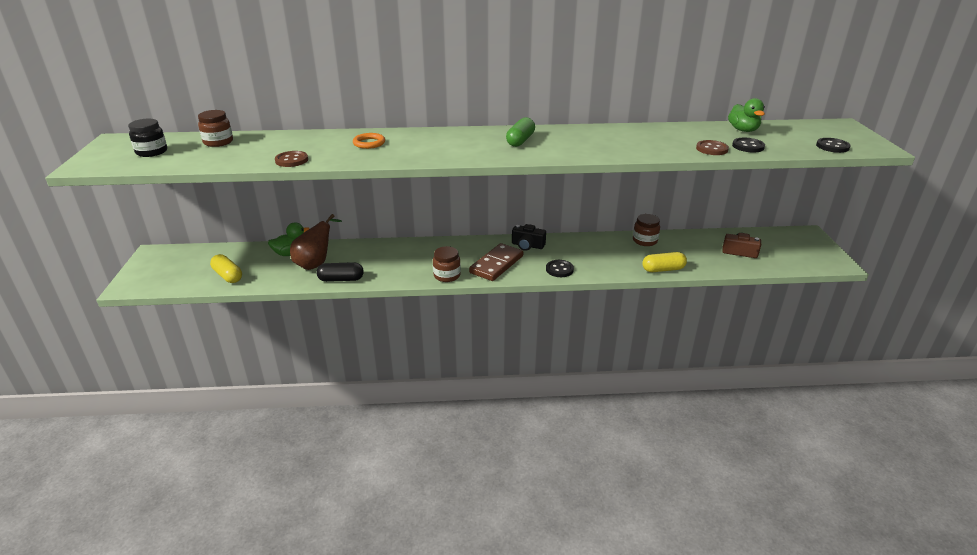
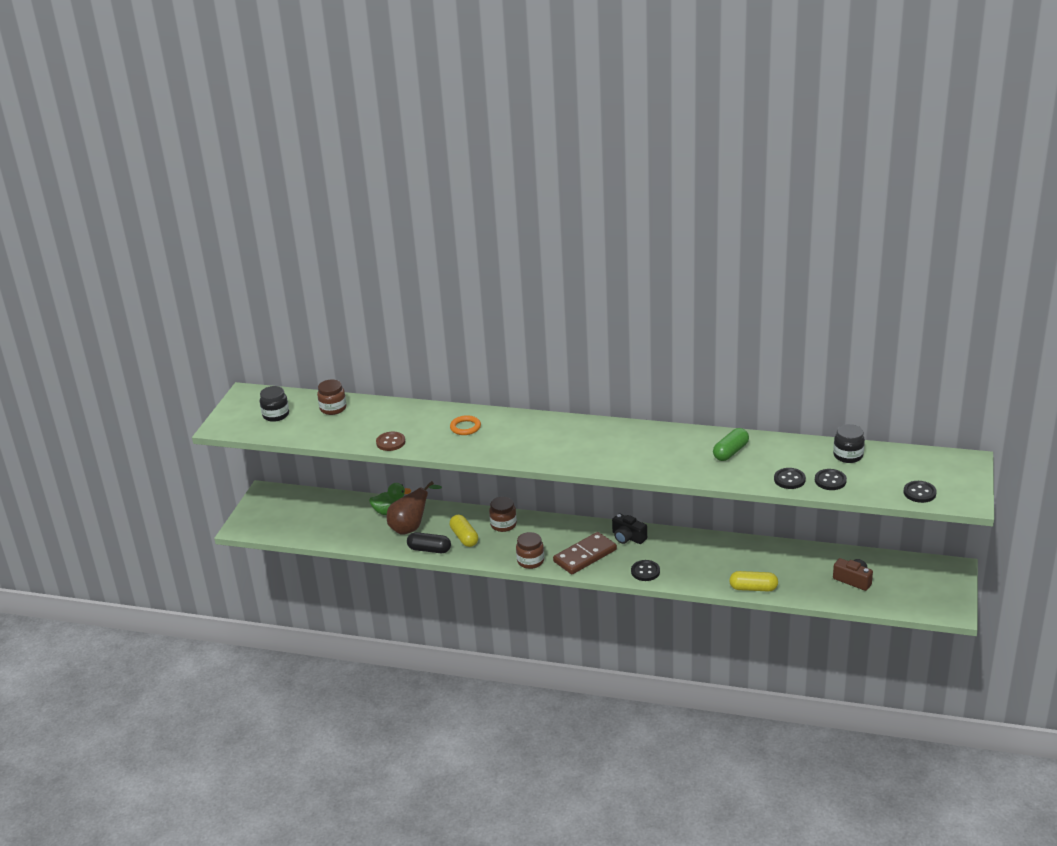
camera: 20 degrees right, 0 degrees up
yellow capsule [210,254,242,283] -> yellow capsule moved to [450,515,478,547]
green capsule [506,117,535,147] -> green capsule moved to [713,428,749,461]
brown jar [633,214,660,246] -> brown jar moved to [489,497,517,532]
brown button [696,140,729,155] -> black button [774,468,806,489]
green duck [728,98,765,132] -> black jar [833,424,865,463]

